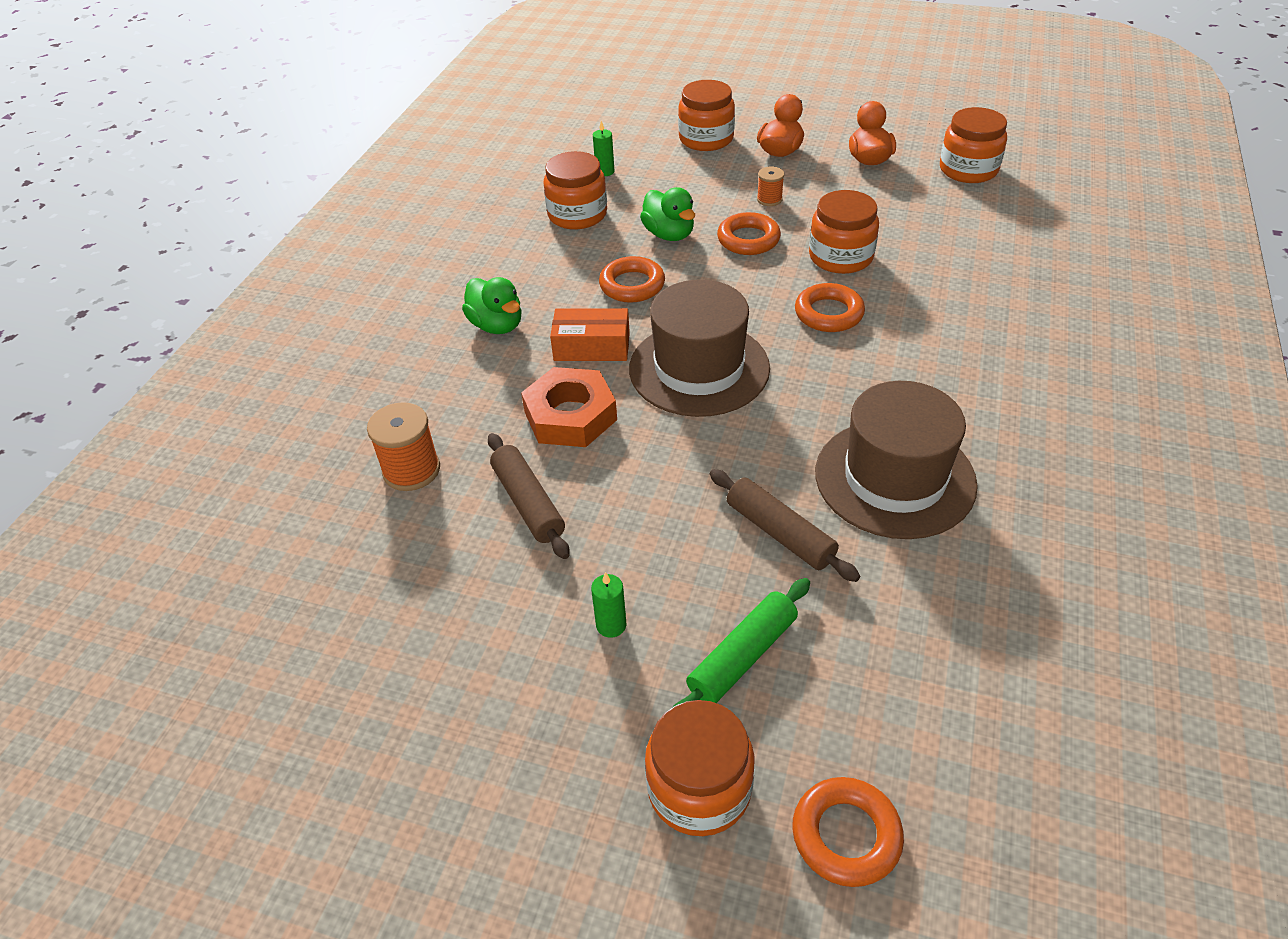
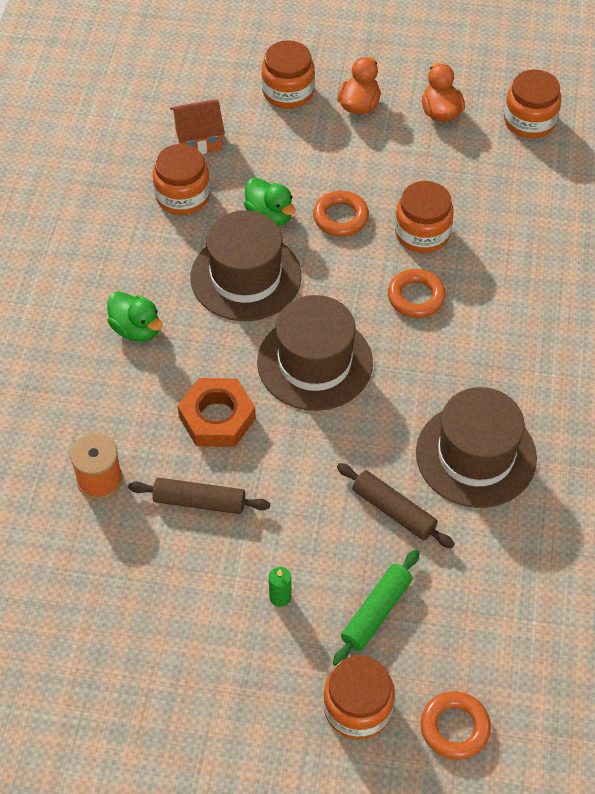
camera: 10 degrees left, 10 degrees up
brown rolling pin [488,433,570,559] -> brown rolling pin turned 45 degrees counterclockwise [128,478,270,514]
orange box [550,308,630,361] -> none
green candle [593,121,614,176] -> orange house [170,99,225,154]
orange ring [599,256,665,303] -> brown hat [190,210,302,321]
orange spool [757,167,784,206] -> none

